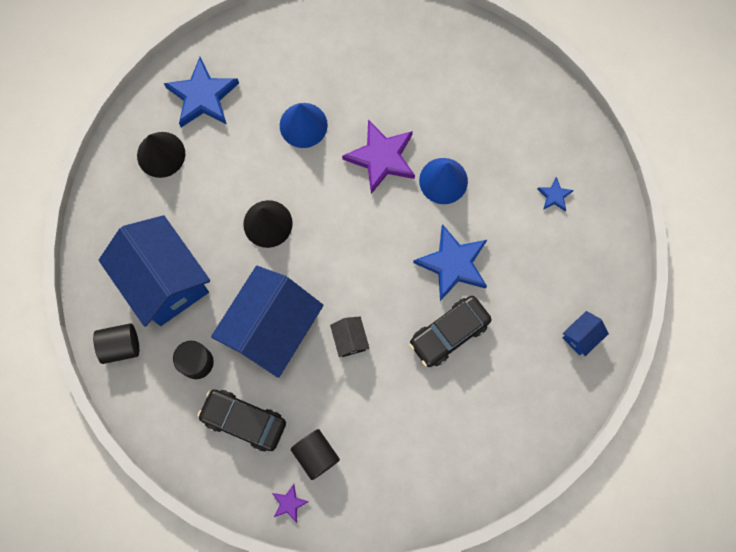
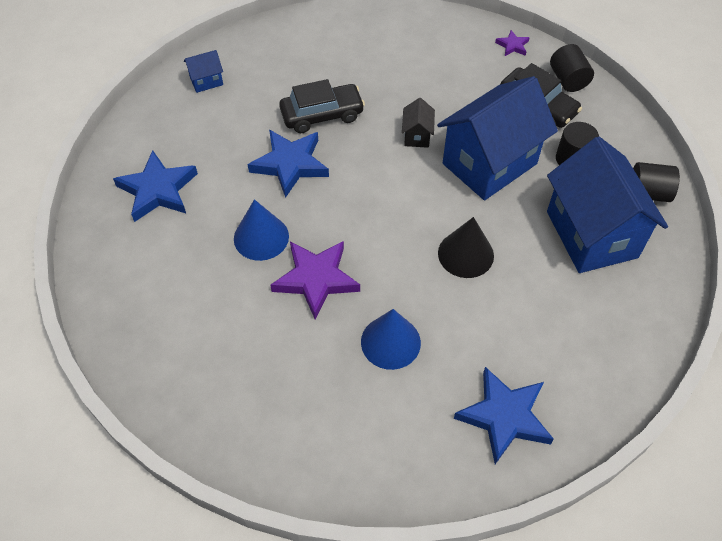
camera: 160 degrees left, 20 degrees down
black cone [137,132,185,178] -> none
black cylinder [291,429,340,480] -> black cylinder moved to [550,44,594,92]
blue star [537,177,574,211] -> blue star [113,150,198,222], size x2.11

